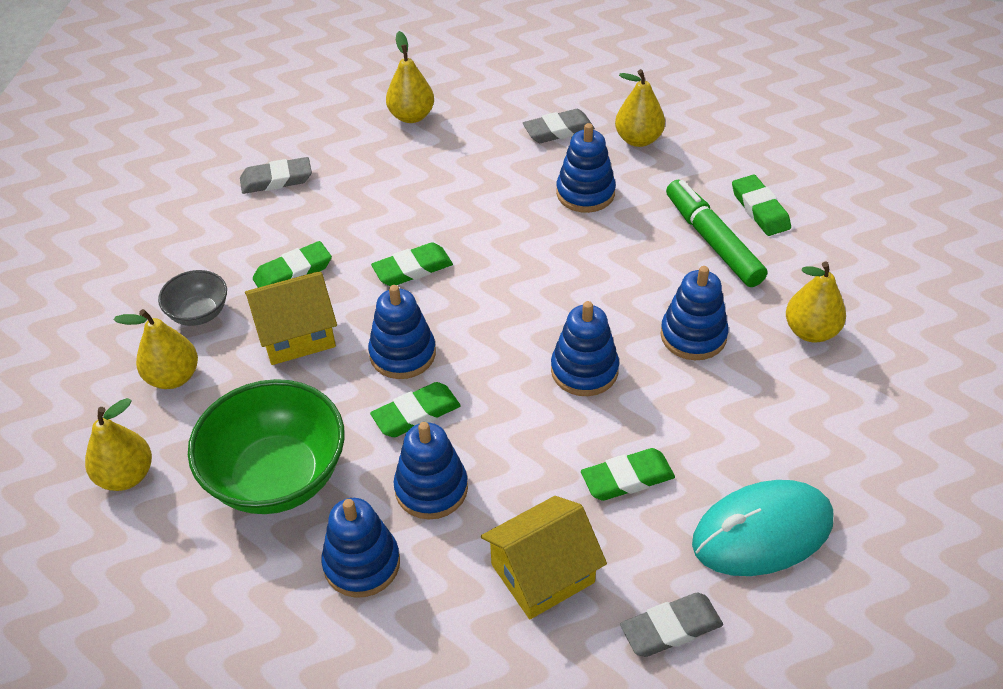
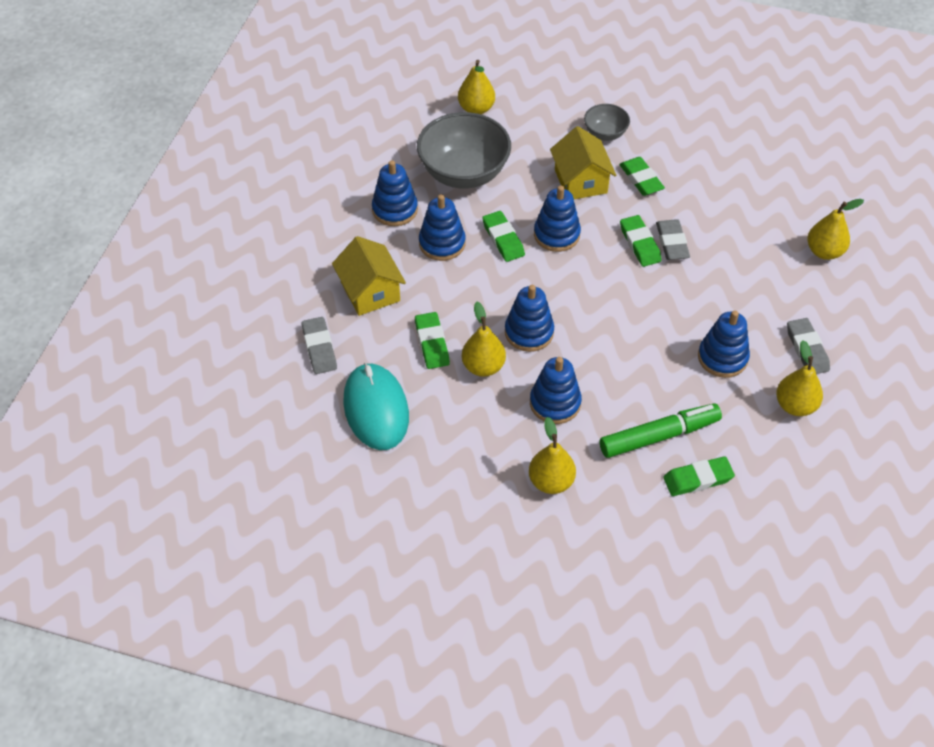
camera: 95 degrees right, 5 degrees up
yellow pear [113,309,198,389] -> yellow pear moved to [462,302,506,377]
green bowl [188,379,345,514] -> grey bowl [417,112,511,188]
grey eraser [240,157,312,194] -> grey eraser moved to [656,219,690,260]

